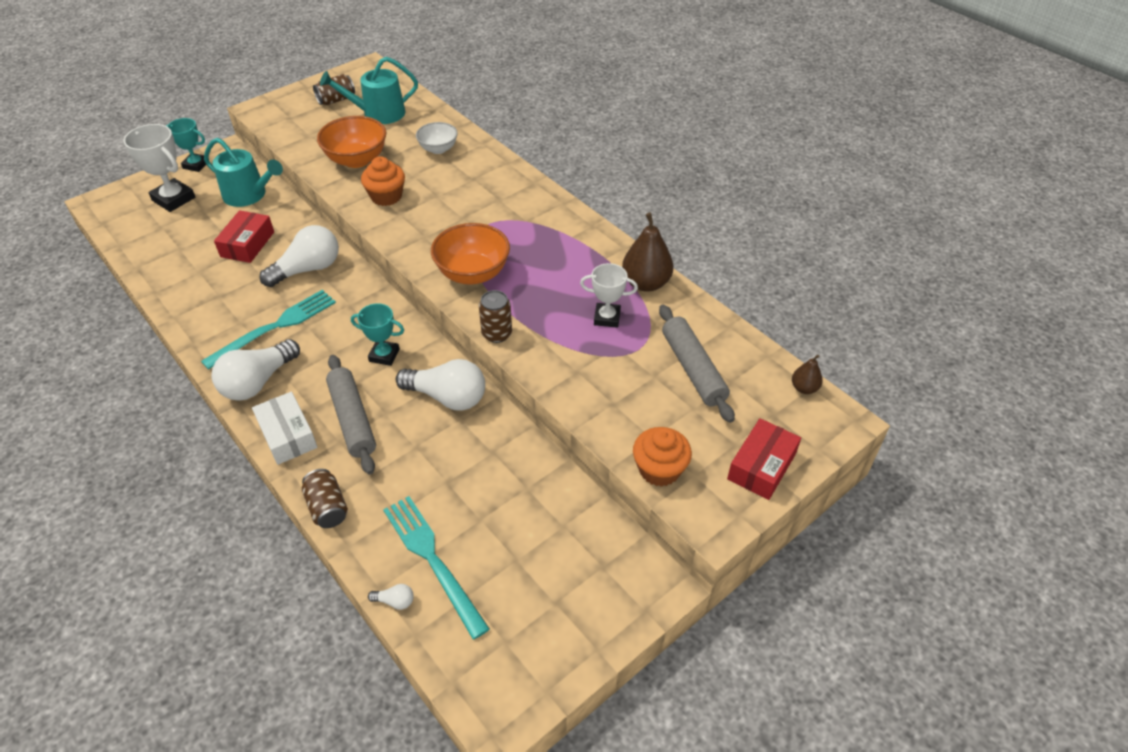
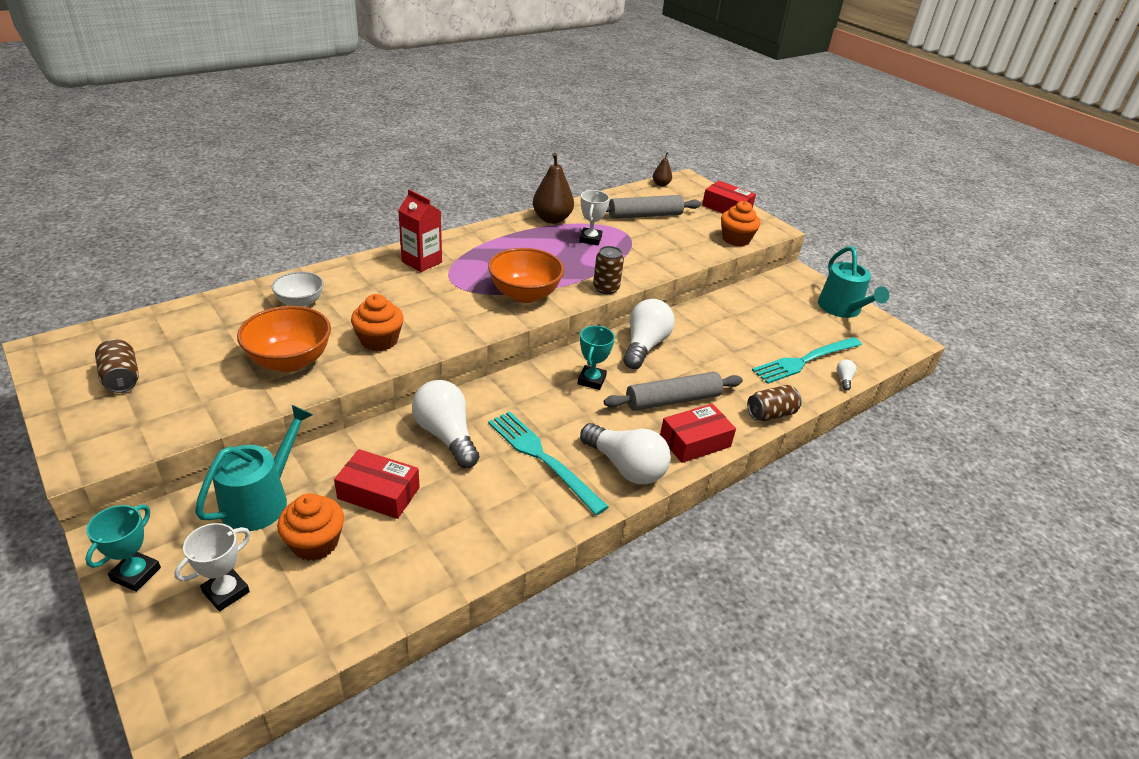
camera: 90 degrees left, 10 degrees down
white trophy [124,124,195,212] -> white trophy [174,523,251,612], size x0.65
white box [252,392,318,465] -> red box [660,404,736,463]
turquoise watering can [320,57,418,124] -> turquoise watering can moved to [818,246,889,318]
none -> orange cupcake [277,493,344,561]
none -> red carton [398,189,442,272]

